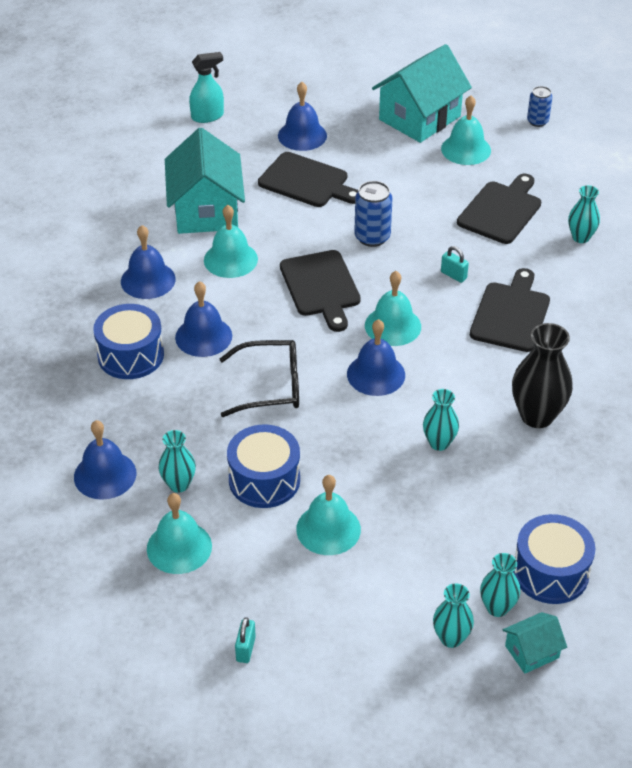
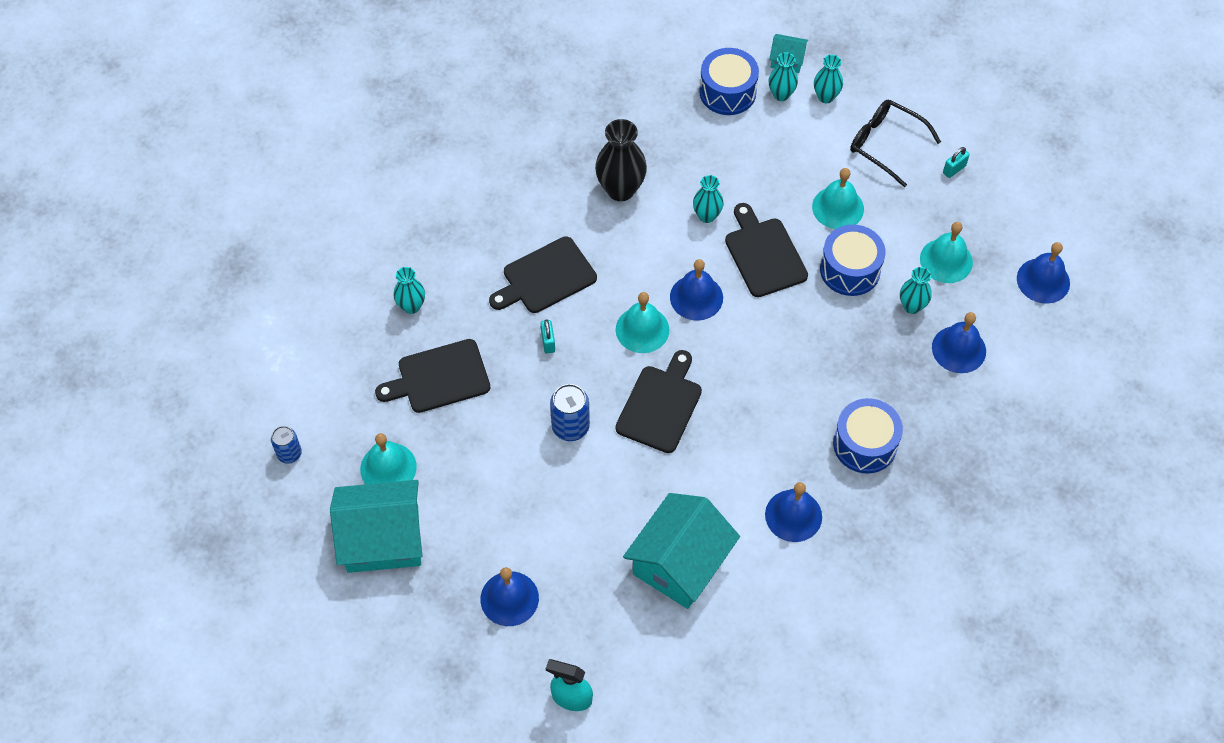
camera: 140 degrees left, 15 degrees up
blue bell [175,281,232,357] -> blue bell moved to [1017,242,1070,304]
turquoise bell [204,205,258,278] -> none
black glasses [220,340,299,417] -> black glasses moved to [850,100,941,187]
black cutting board [258,152,359,207] -> black cutting board moved to [725,203,808,297]

